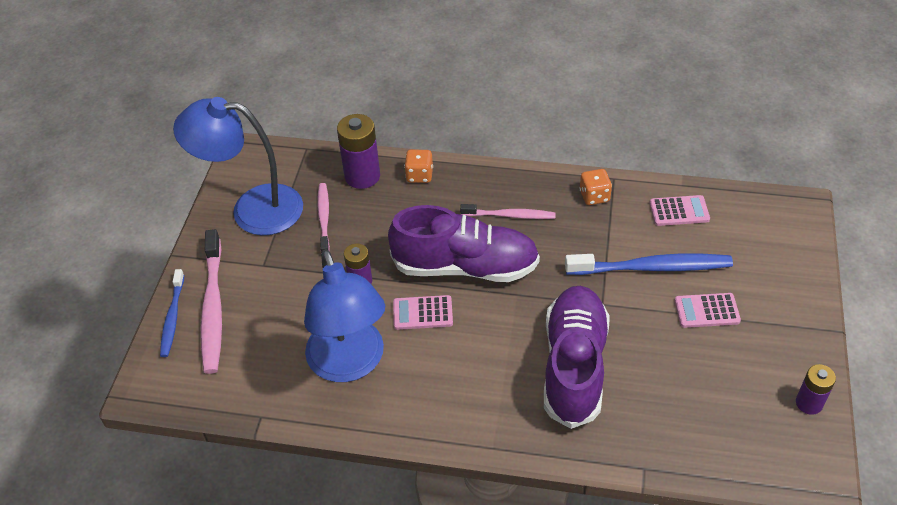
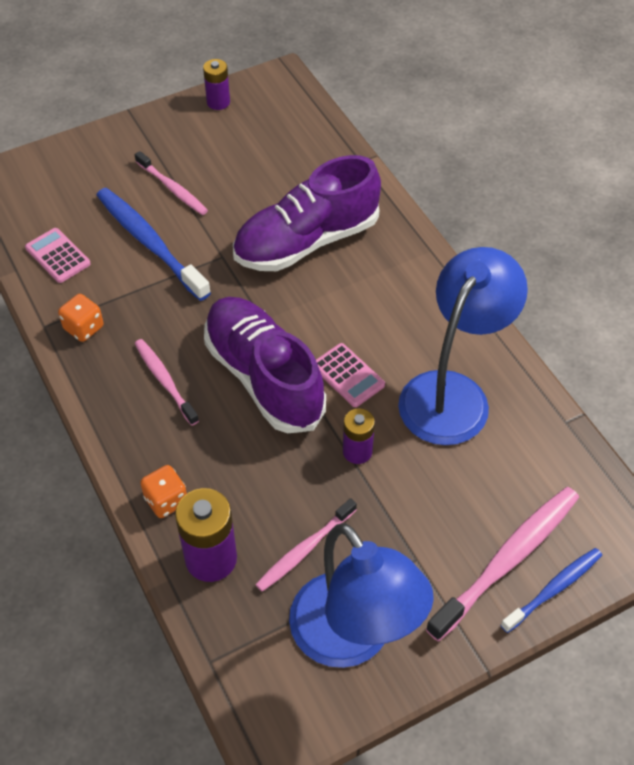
camera: 130 degrees left, 5 degrees up
pink calculator [675,293,741,328] -> pink toothbrush [135,151,208,215]

